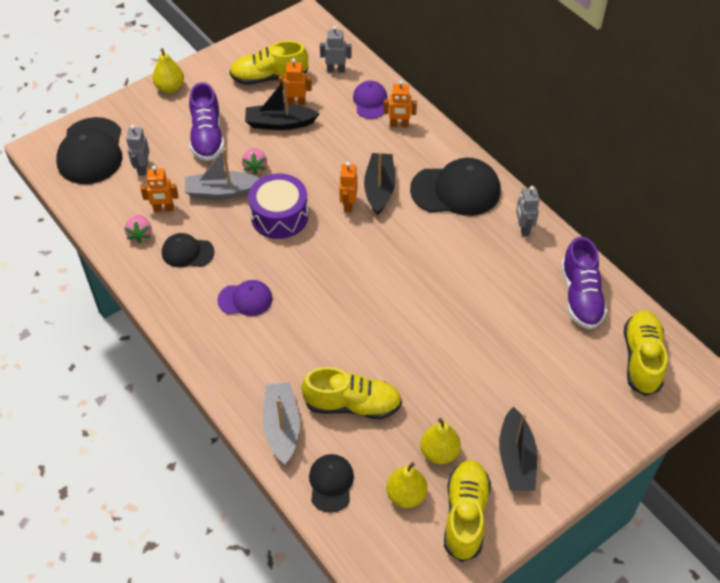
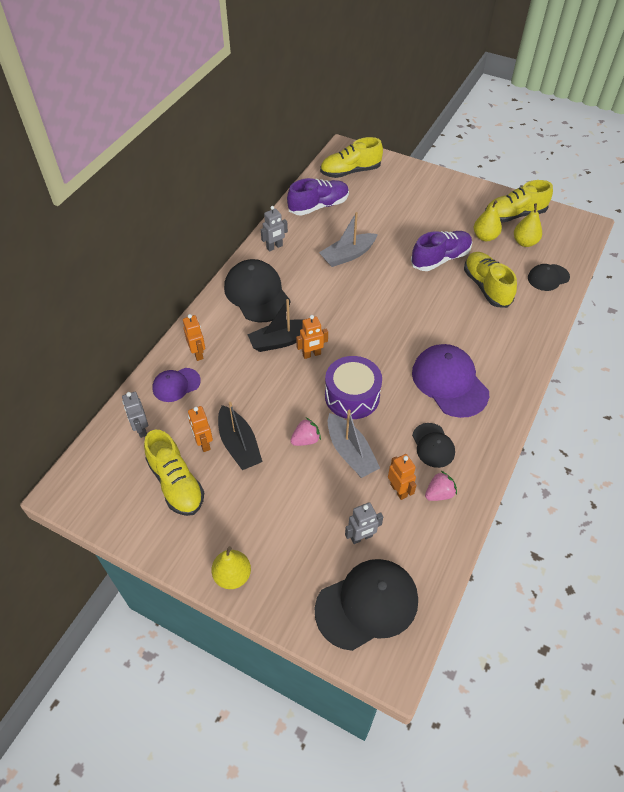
camera: 115 degrees left, 0 degrees up
purple shoe [189,82,224,161] -> purple shoe moved to [411,231,472,271]
purple cap [217,280,273,316] -> purple cap [412,344,489,418], size x1.79
grey boat [263,382,300,464] -> grey boat moved to [319,212,378,267]
black boat [499,407,537,491] -> none

